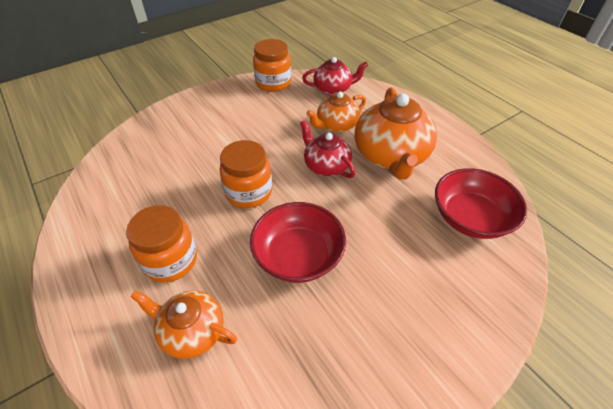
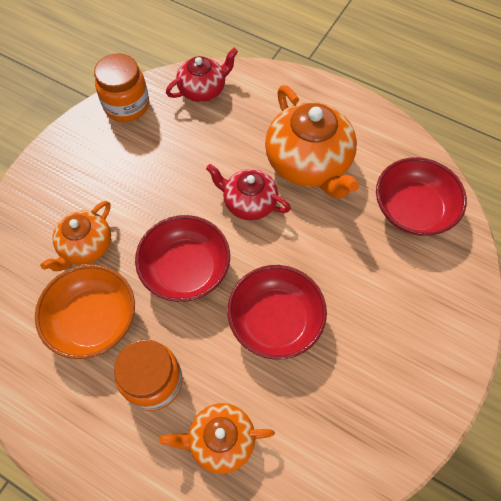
camera: 25 degrees left, 15 degrees up
orange jar [219,140,272,208] -> red bowl [135,215,230,302]
orange teapot [306,91,366,132] -> orange teapot moved to [40,201,111,271]
none -> orange bowl [35,264,135,359]

